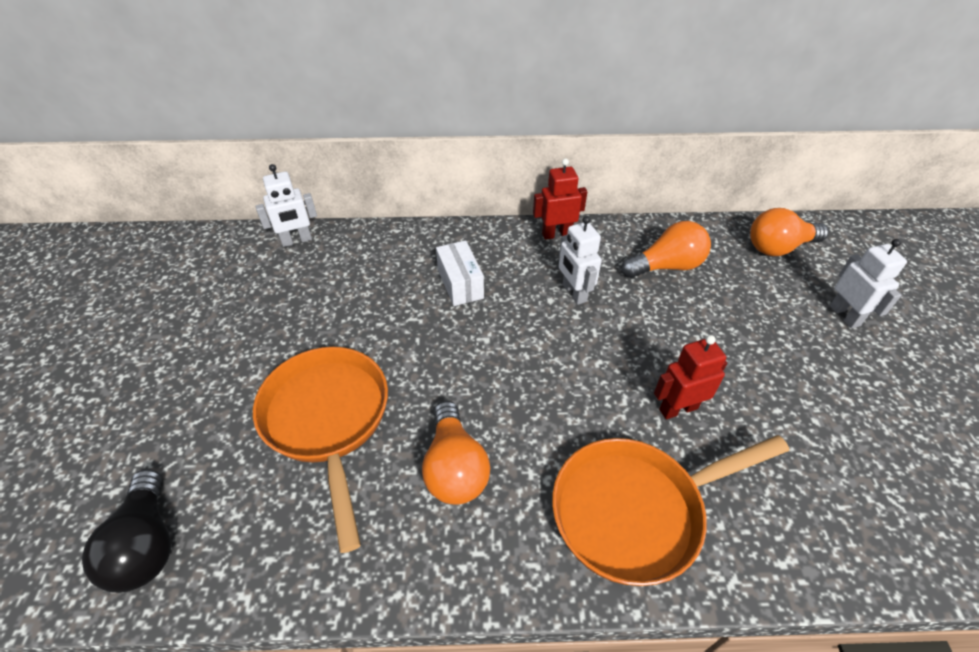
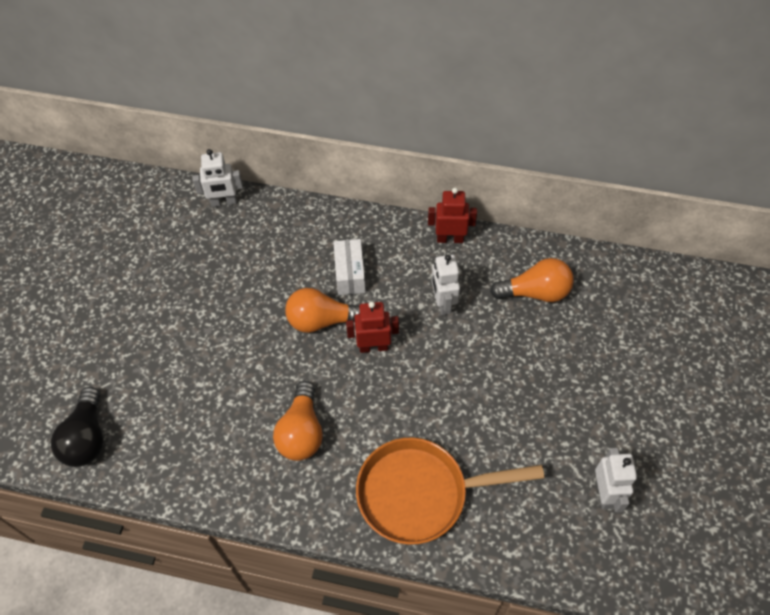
camera: 15 degrees right, 10 degrees up
orange pan [253,347,388,553] -> none
red robot [654,335,727,419] -> red robot moved to [346,301,399,353]
orange light bulb [750,208,829,256] -> orange light bulb moved to [285,288,360,333]
white robot [830,239,907,328] -> white robot moved to [595,448,637,512]

